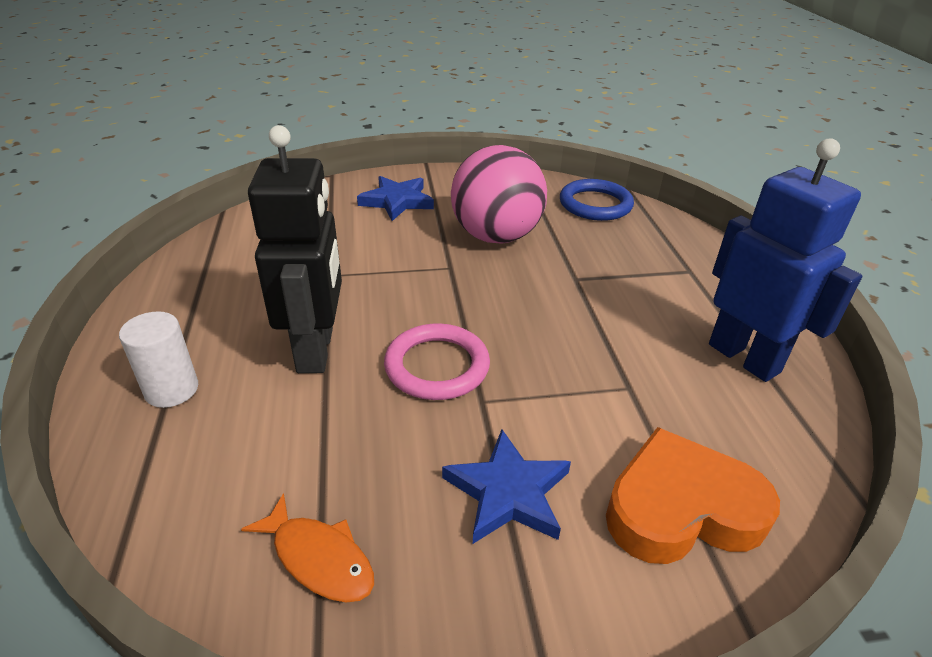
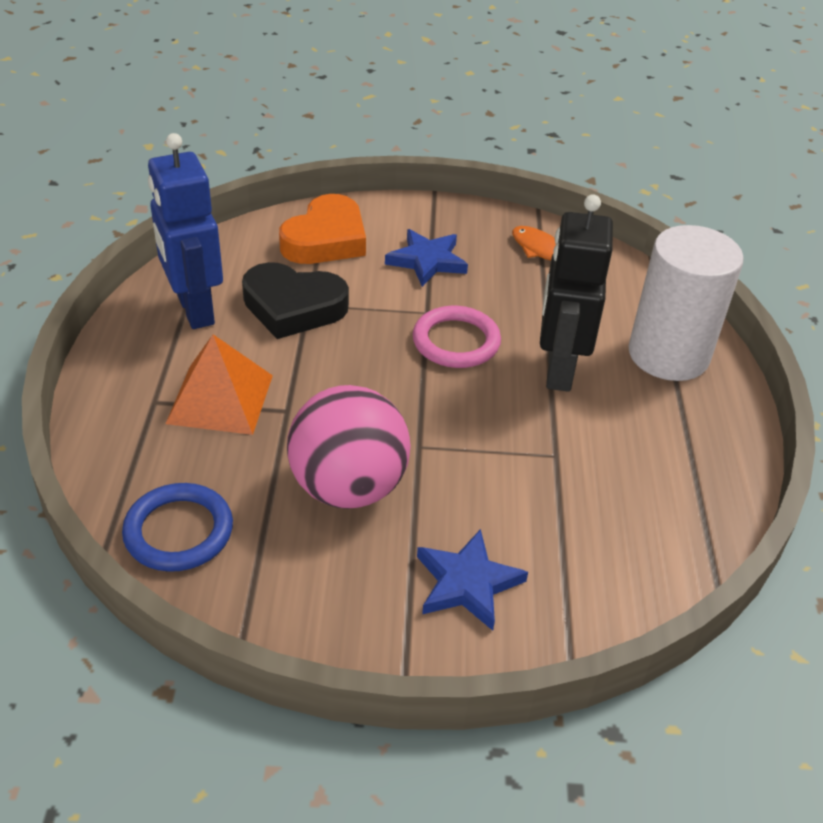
camera: 170 degrees left, 5 degrees up
white cylinder [119,311,198,408] -> white cylinder [628,225,744,381], size x2.00
orange heart [606,427,780,564] -> orange heart turned 60 degrees counterclockwise [279,194,366,264]
none -> orange pyramid [166,334,273,435]
none -> black heart [242,262,349,339]

